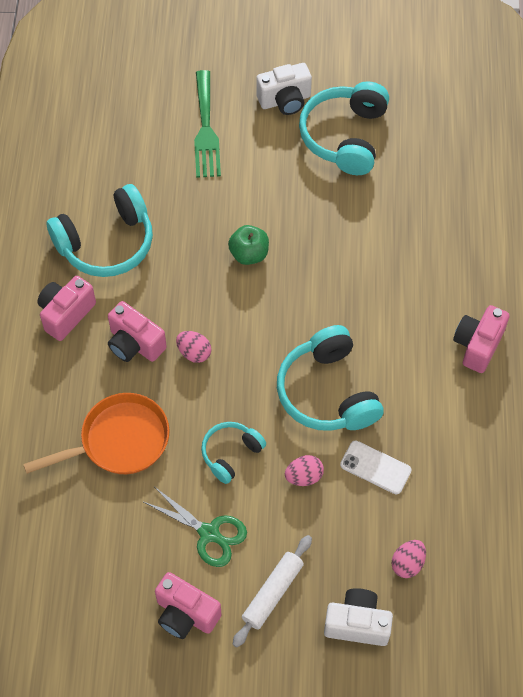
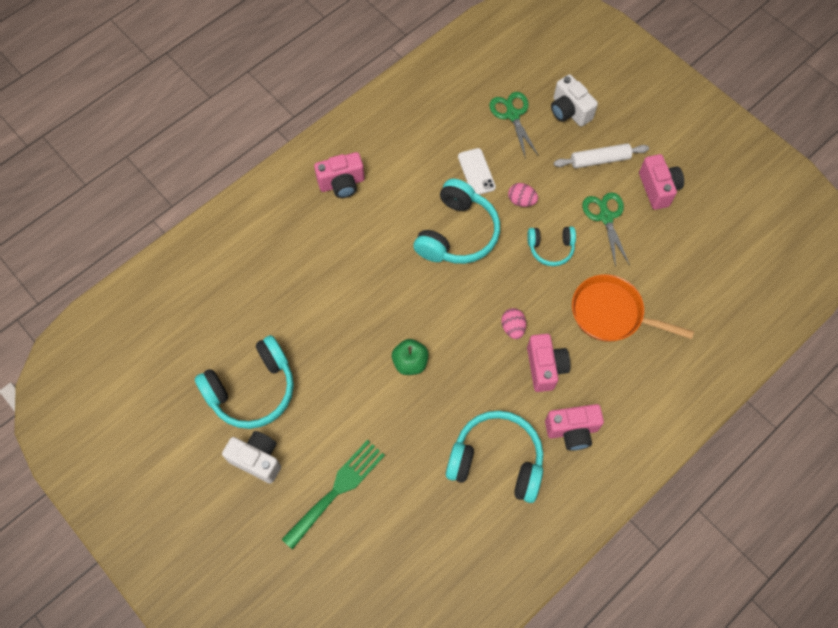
camera: 135 degrees left, 5 degrees up
pink egg [392,540,426,578] -> green scissors [489,92,539,159]

